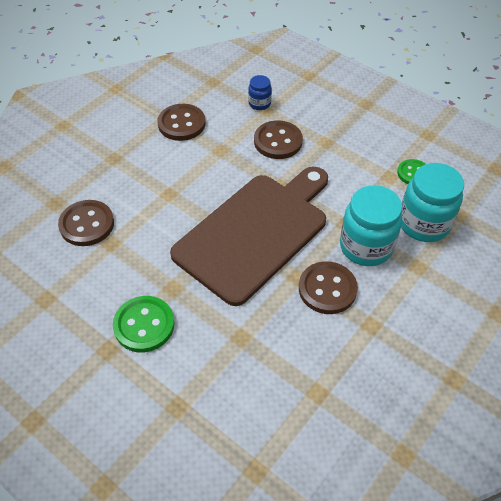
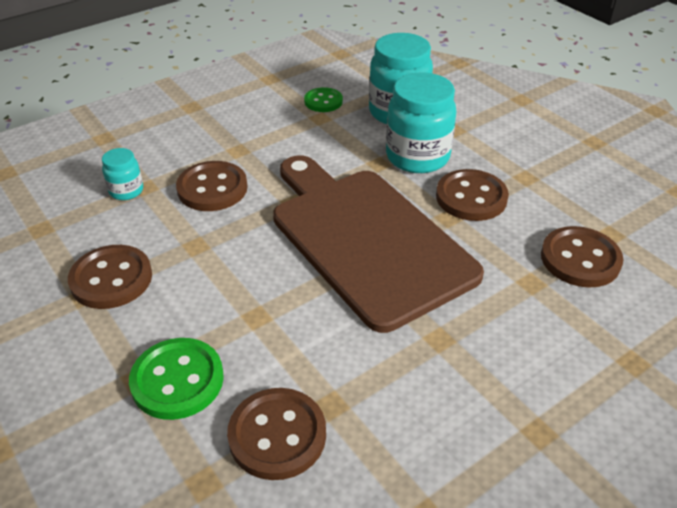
camera: 75 degrees left, 10 degrees down
green button [113,296,175,352] -> green button moved to [129,338,224,420]
blue jar [248,75,272,110] -> turquoise jar [102,148,143,200]
none -> brown button [541,226,623,288]

